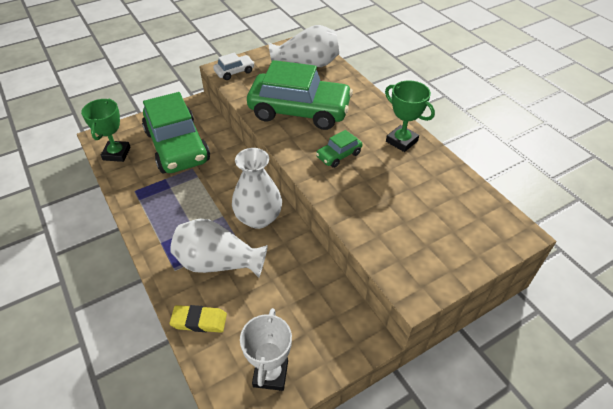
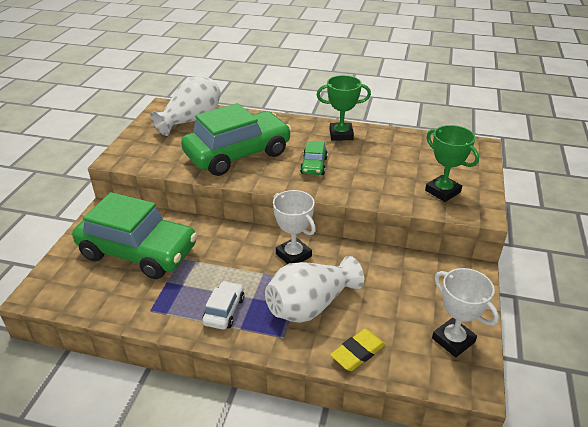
camera: 45 degrees left, 10 degrees down
green trophy [81,98,131,162] -> green trophy moved to [425,125,479,202]
white car [213,53,255,80] -> white car moved to [202,281,244,330]
white vase [232,148,282,229] -> white trophy [273,190,316,264]

